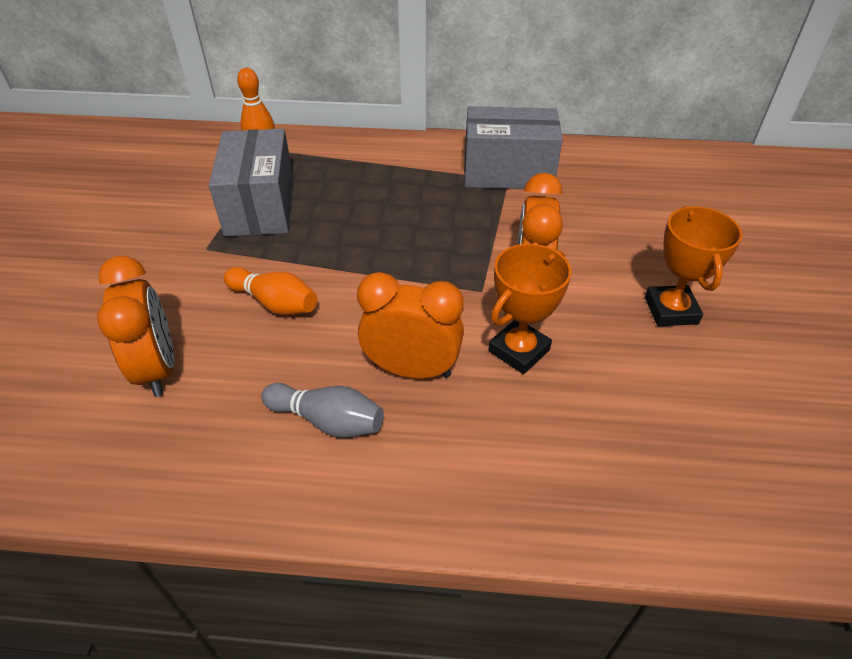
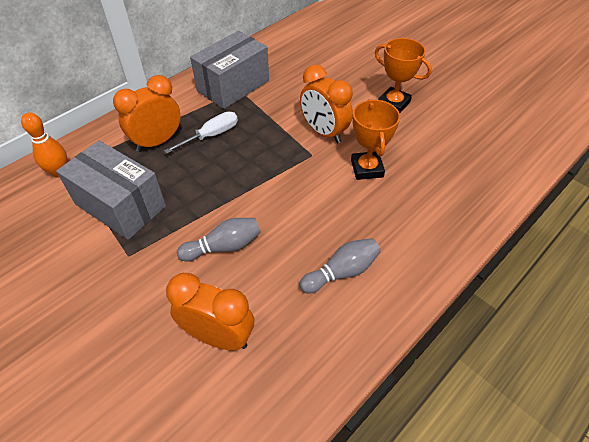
camera: 50 degrees left, 5 degrees up
orange bowling pin [224,267,317,315] -> grey bowling pin [177,218,261,262]
orange clock [357,272,464,379] -> orange clock moved to [113,75,181,152]
none -> white screwdriver [164,112,238,154]

